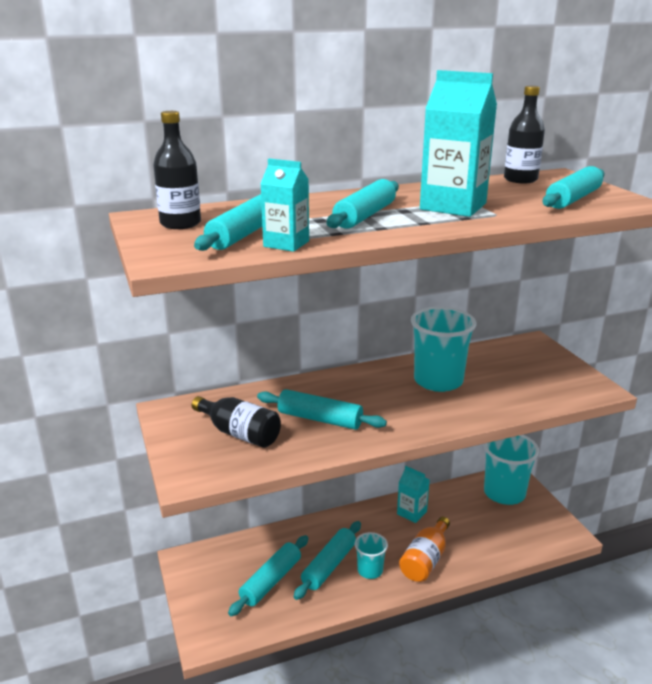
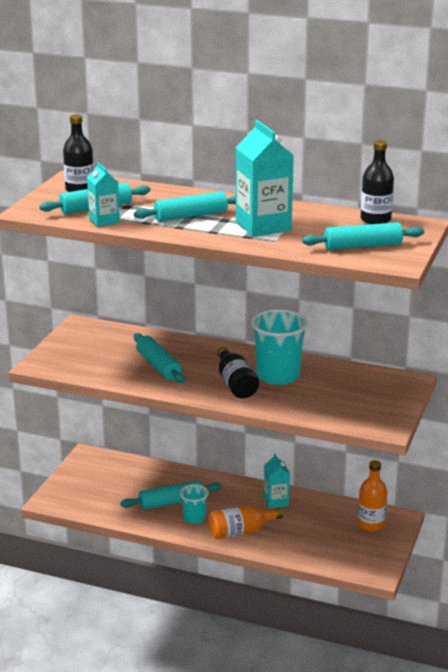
camera: 40 degrees right, 0 degrees up
black bottle [192,396,281,448] -> black bottle moved to [217,347,259,398]
turquoise rolling pin [228,535,308,616] -> none
turquoise cup [484,435,539,505] -> orange bottle [358,460,387,531]

